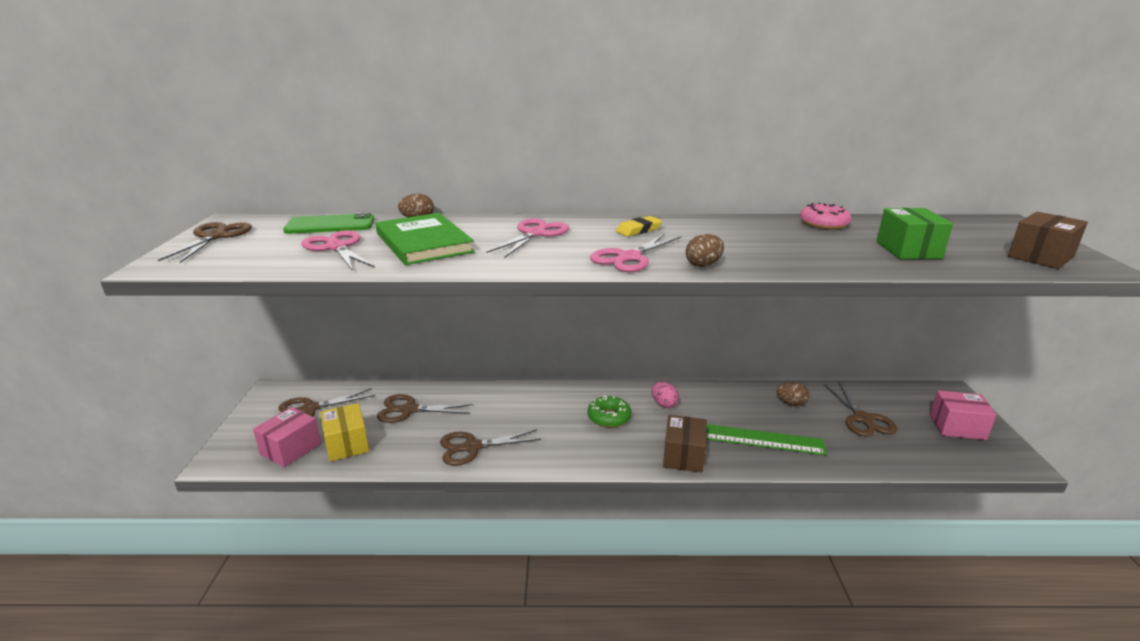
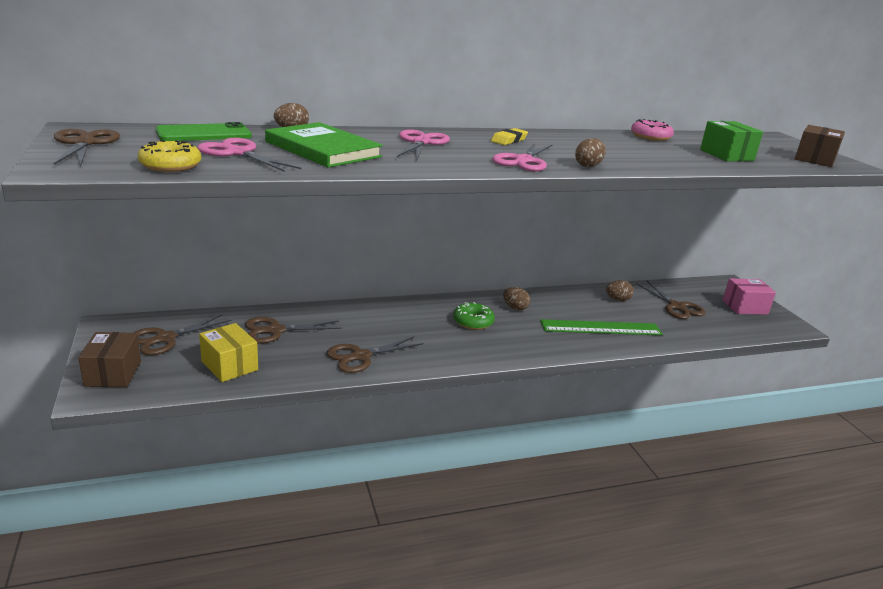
camera: 20 degrees left, 0 degrees up
pink box [253,407,321,467] -> none
pink egg [652,382,679,408] -> brown egg [503,287,530,310]
brown box [663,415,707,473] -> brown box moved to [78,332,141,387]
none -> yellow donut [137,140,201,172]

